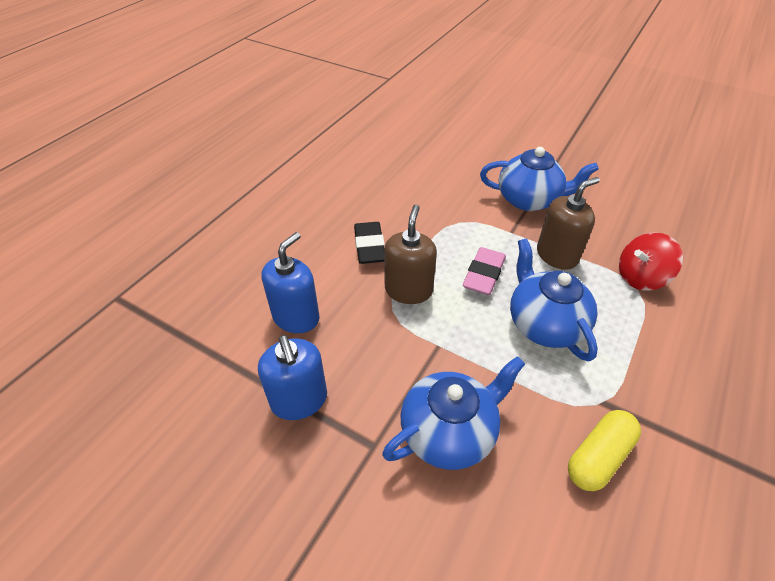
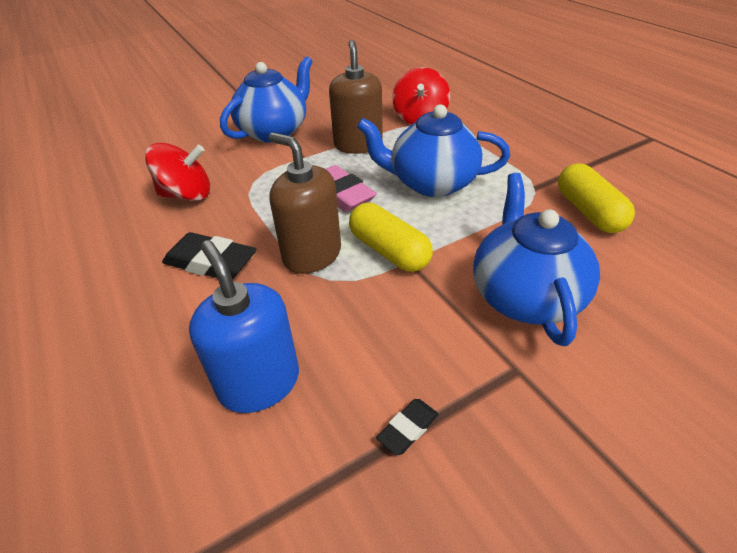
camera: 60 degrees left, 5 degrees down
blue soap dispenser [258,335,327,420] -> black eraser [376,399,439,455]
none -> red spinning top [145,142,210,201]
none -> yellow capsule [349,203,433,272]

